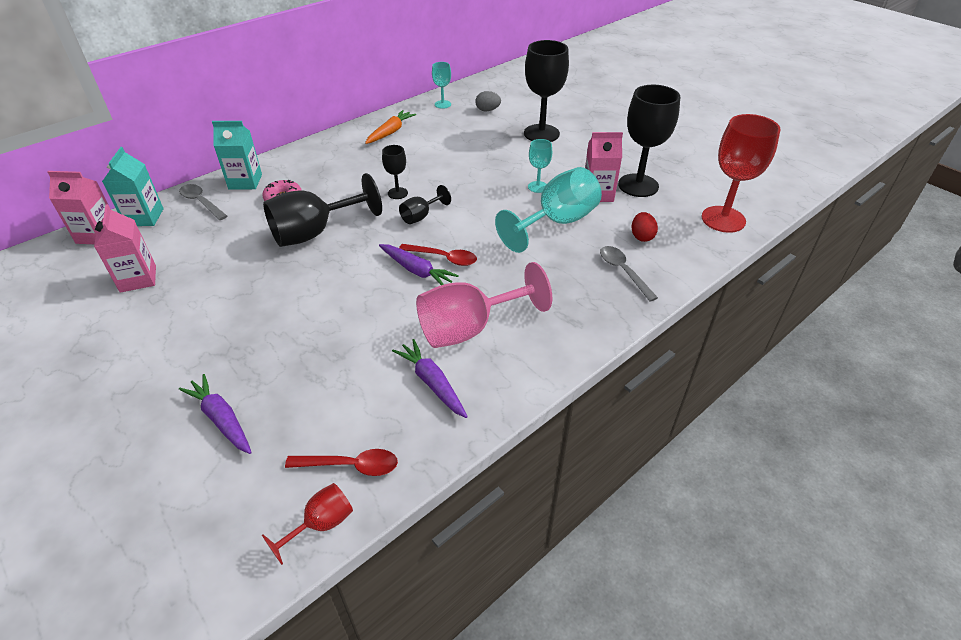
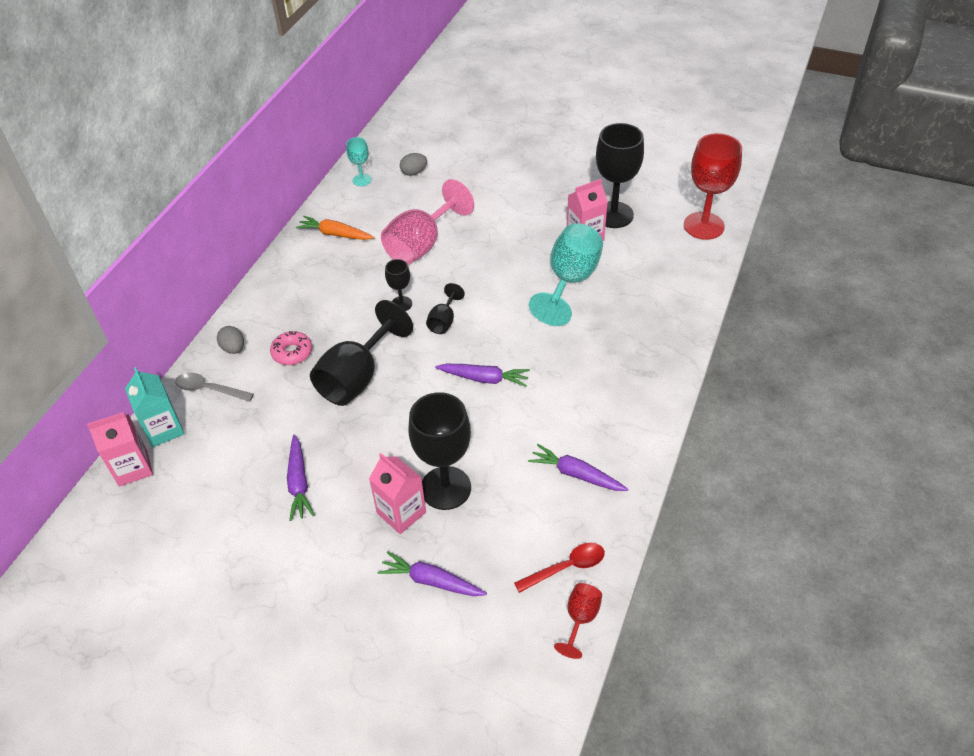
camera: 25 degrees left, 5 degrees up
pink carton [94,204,156,293] -> pink carton moved to [369,453,426,534]
turquoise carton [212,121,262,190] -> grey egg [217,326,244,354]
orange carrot [365,110,416,144] -> orange carrot turned 75 degrees counterclockwise [296,216,374,240]
red spoon [399,244,477,266] -> none
pink goblet [416,262,552,348] -> pink goblet moved to [381,179,474,265]
black goblet [524,40,569,142] -> black goblet moved to [408,392,471,510]
turquoise goblet [528,139,552,193] -> none
grey spoon [600,246,658,302] -> none
red egg [632,212,658,242] -> none
none -> purple carrot [287,434,315,521]

